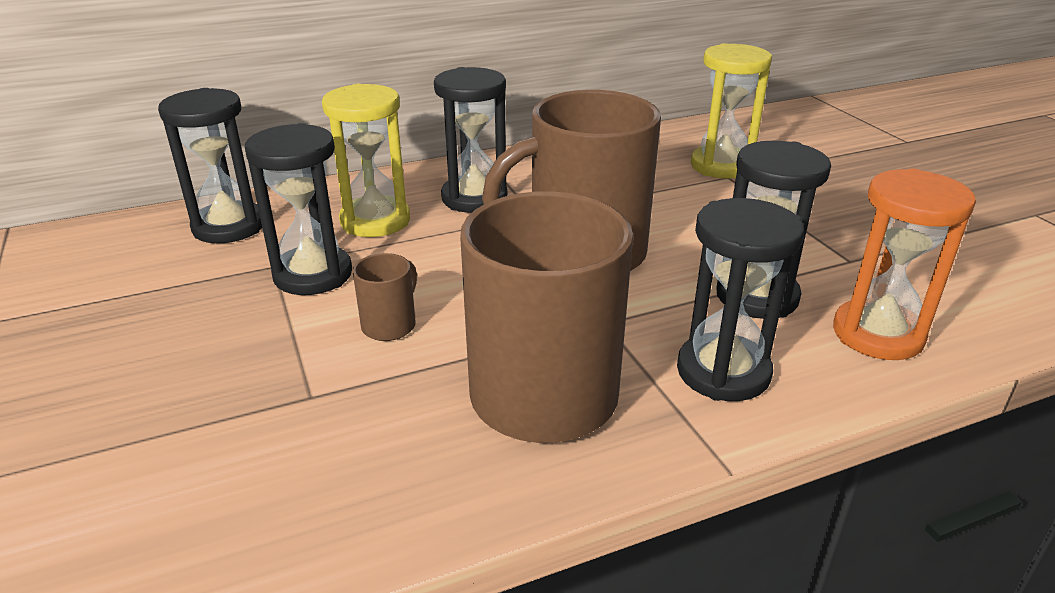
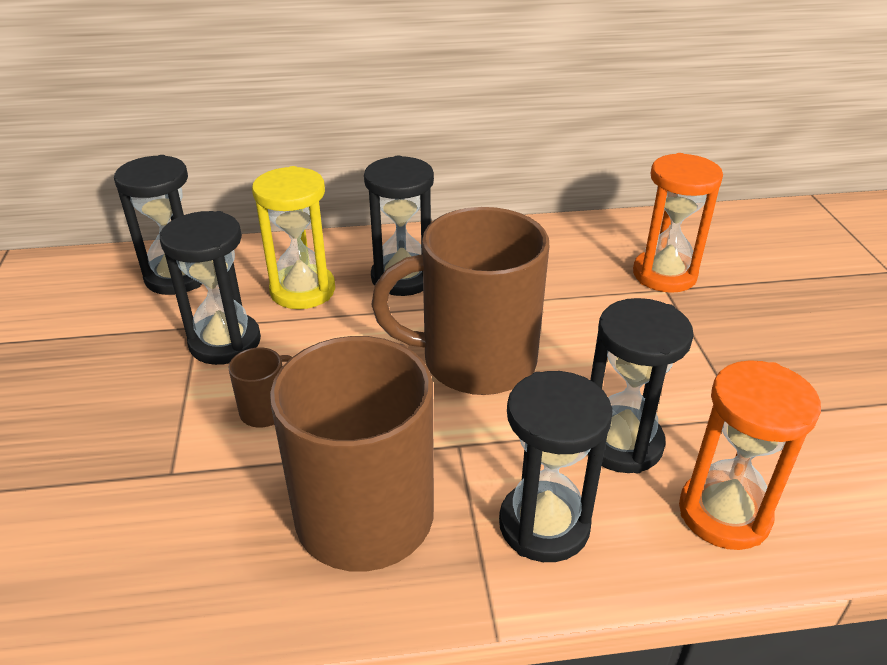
camera: 15 degrees right, 5 degrees up
yellow hourglass [691,43,772,179] -> orange hourglass [633,153,723,293]

